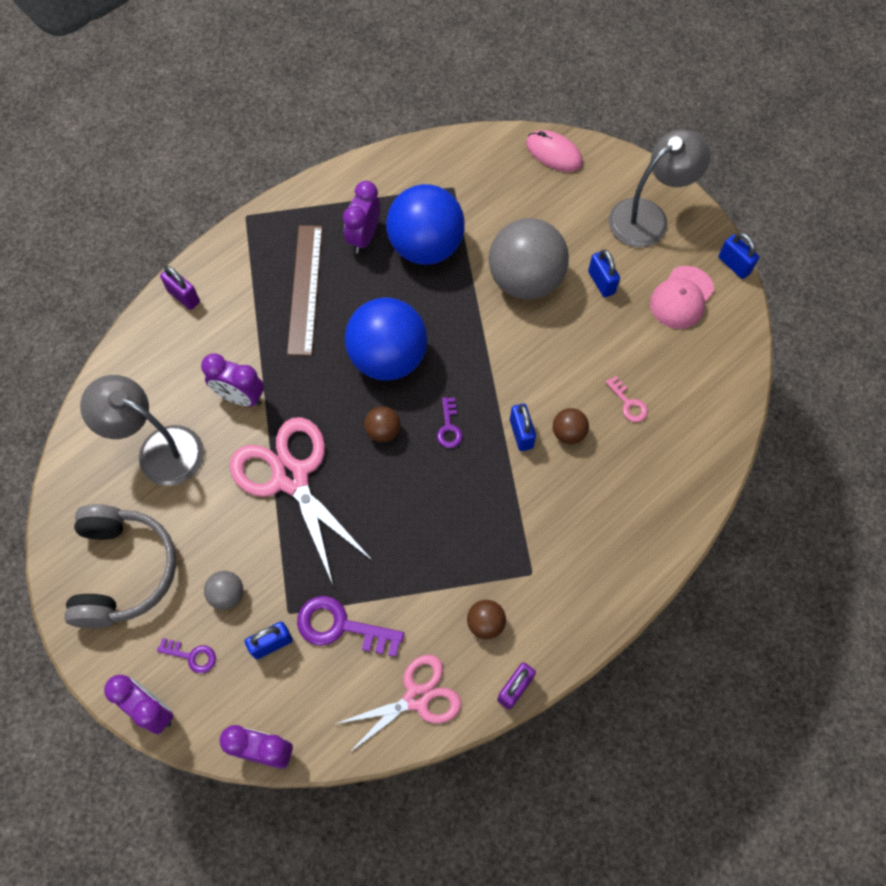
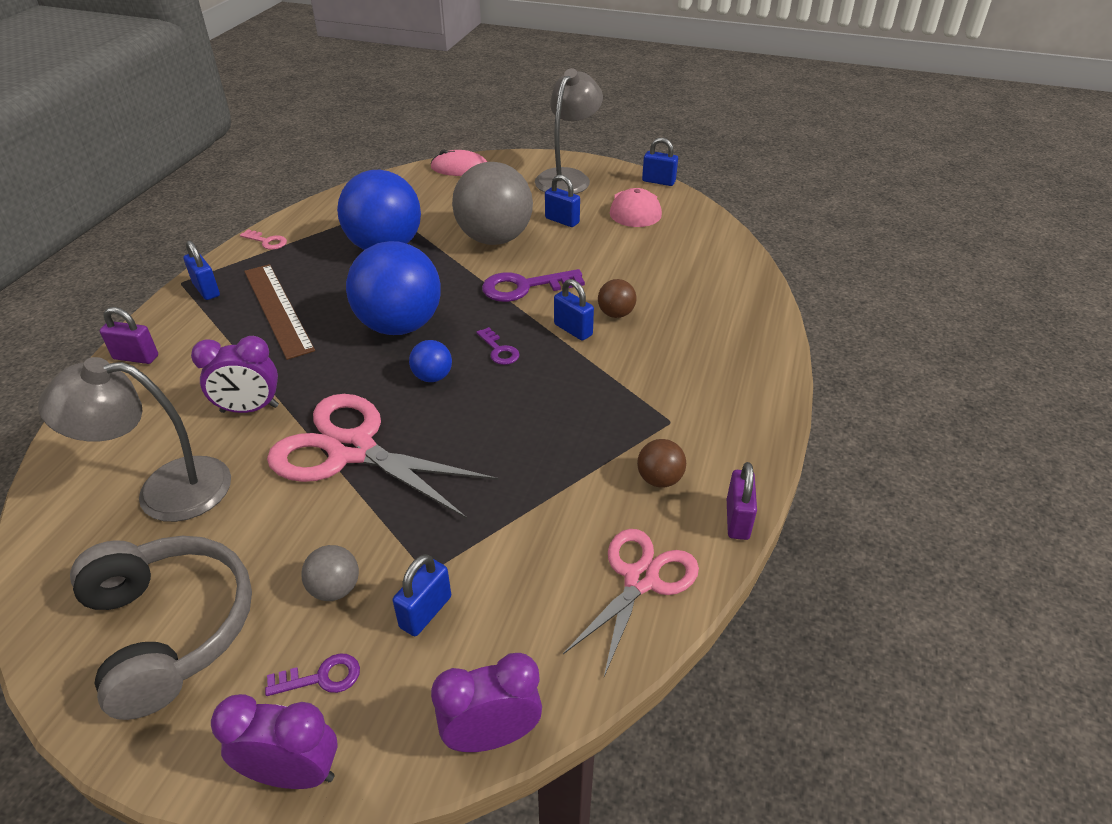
camera: 30 degrees left, 25 degrees down
purple key [297,596,404,657] -> purple key moved to [482,269,585,302]
purple clock [343,181,380,254] -> none
brown ball [364,406,400,442] -> blue ball [409,340,452,382]
pink key [606,376,648,422] -> pink key moved to [240,229,287,250]
none -> blue padlock [184,241,220,300]

